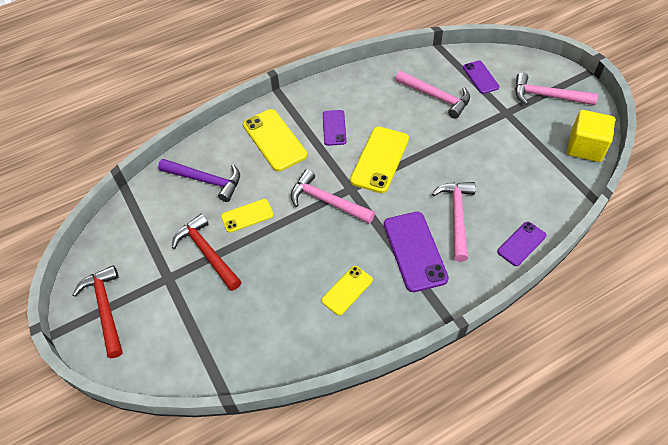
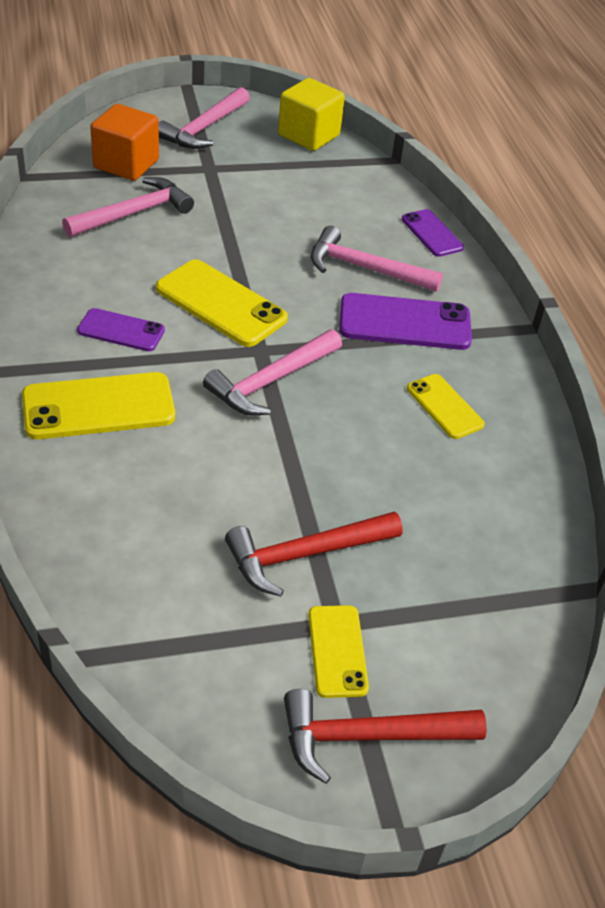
camera: 80 degrees left, 10 degrees down
purple hammer [158,159,240,202] -> none
yellow phone [221,199,273,233] -> yellow phone moved to [308,605,369,698]
purple phone [463,61,499,94] -> orange cube [90,104,159,181]

